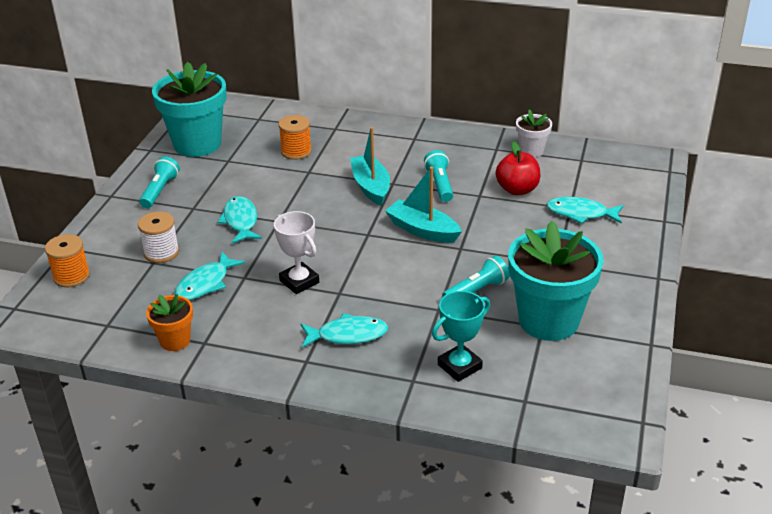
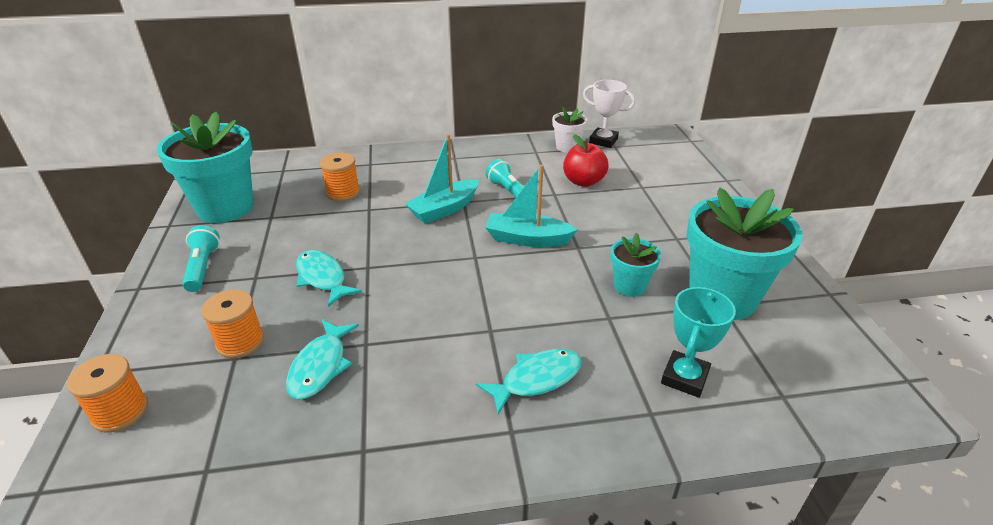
camera: 25 degrees left, 0 degrees up
white spool [138,211,179,263] -> orange spool [201,289,264,358]
orange flower pot [146,294,193,351] -> none
white trophy [274,211,319,294] -> white trophy moved to [583,80,635,148]
turquoise boat [350,127,390,206] -> turquoise boat turned 90 degrees counterclockwise [405,134,479,223]
turquoise flashlight [442,256,510,297] -> turquoise flower pot [610,233,661,297]
turquoise fish [546,197,624,224] -> none

